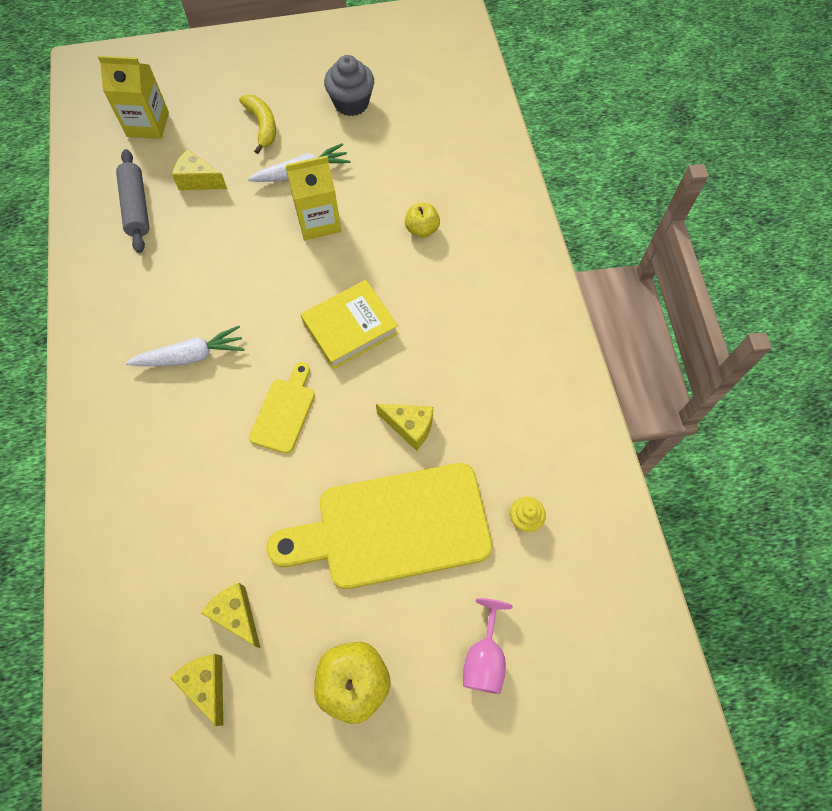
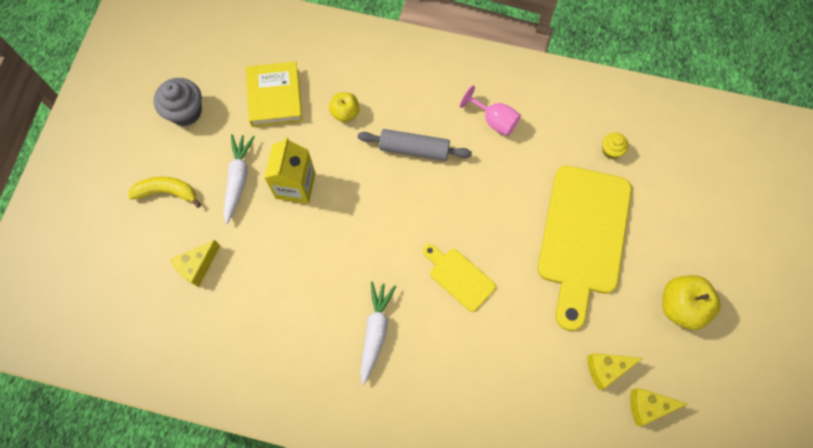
camera: 65 degrees left, 5 degrees up
yellow carton [98,56,169,139] -> none
grey rolling pin [116,149,149,253] -> grey rolling pin moved to [358,129,472,161]
yellow book [300,280,399,369] -> yellow book moved to [246,61,303,127]
yellow cheese [376,404,433,451] -> none
pink goblet [463,598,513,694] -> pink goblet moved to [460,85,521,136]

